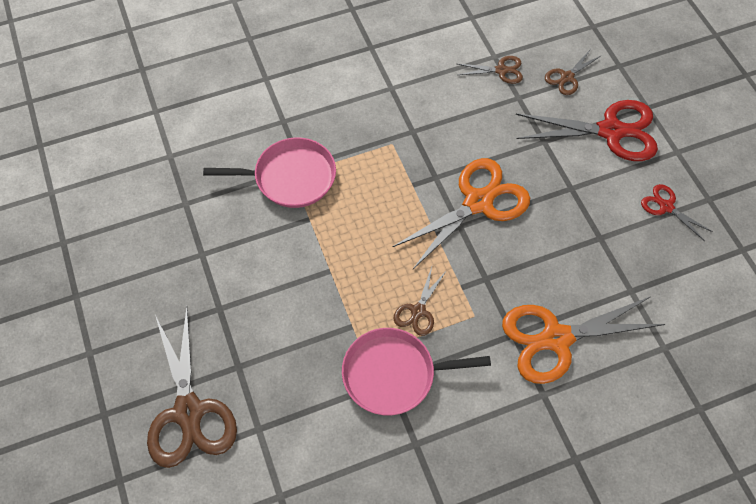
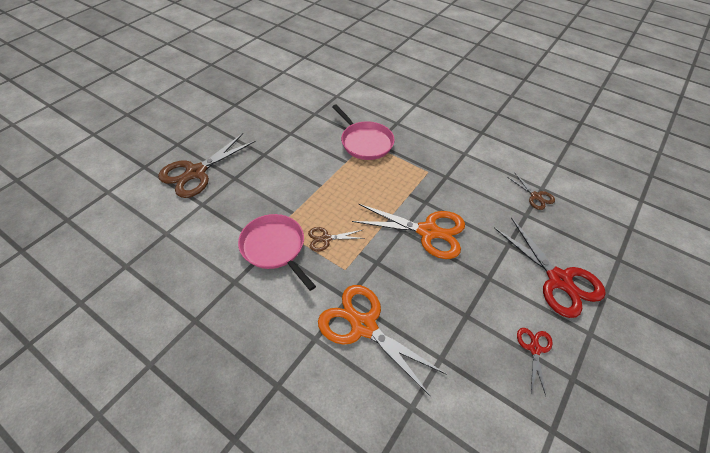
camera: 55 degrees right, 10 degrees down
brown scissors [545,49,602,95] -> none

